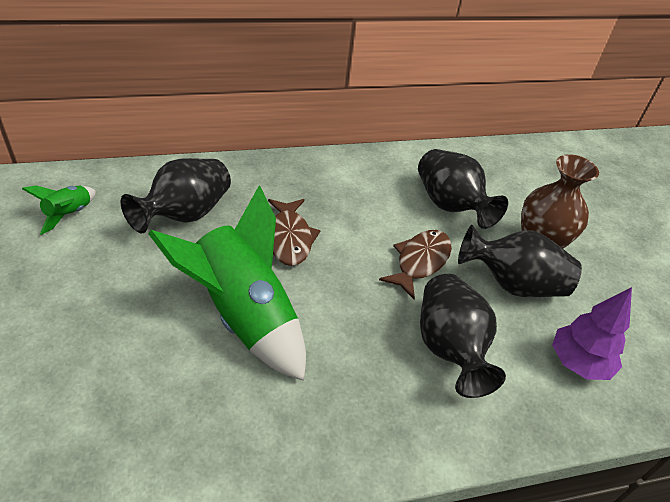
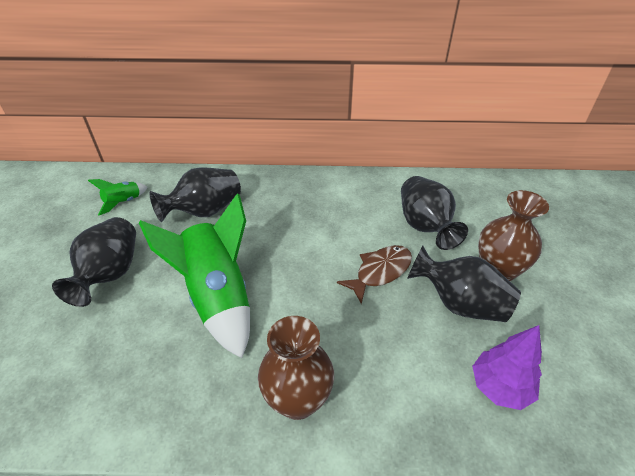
camera: 20 degrees right, 0 degrees up
brown fish [268,199,320,266] -> none
black vase [420,274,506,398] -> black vase moved to [52,217,136,307]
none -> brown vase [258,316,334,420]

